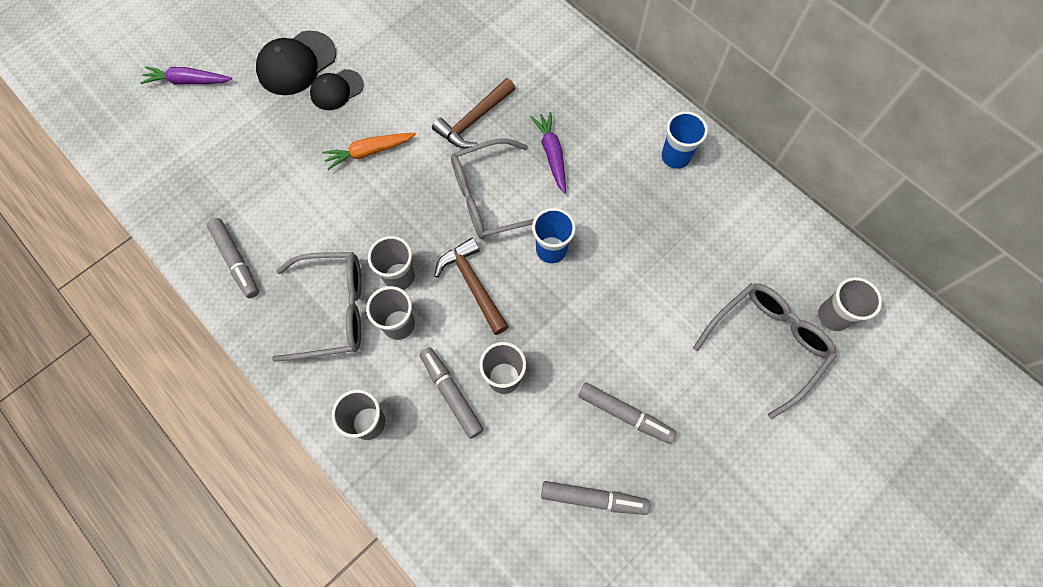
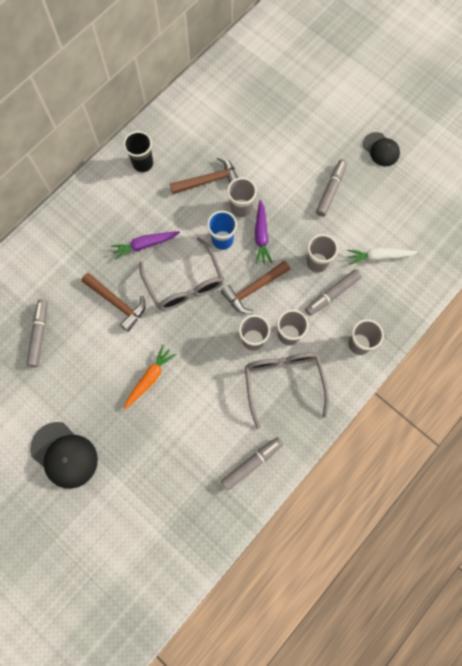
camera: 95 degrees left, 5 degrees up
purple carrot [140,66,232,85] -> purple carrot moved to [255,200,272,264]
black cap [310,69,364,110] -> black cap moved to [363,132,400,166]
orange carrot [322,133,416,170] -> orange carrot turned 120 degrees counterclockwise [124,345,176,410]
grey marker [541,481,650,515] -> grey marker moved to [26,299,48,367]
blue cup [661,111,708,169] -> black cup [123,131,153,172]
grey glasses [693,283,837,419] -> none
grey cup [818,277,882,331] -> grey cup moved to [227,177,257,218]
none -> brown hammer [170,157,238,194]
none -> white carrot [347,247,418,265]

